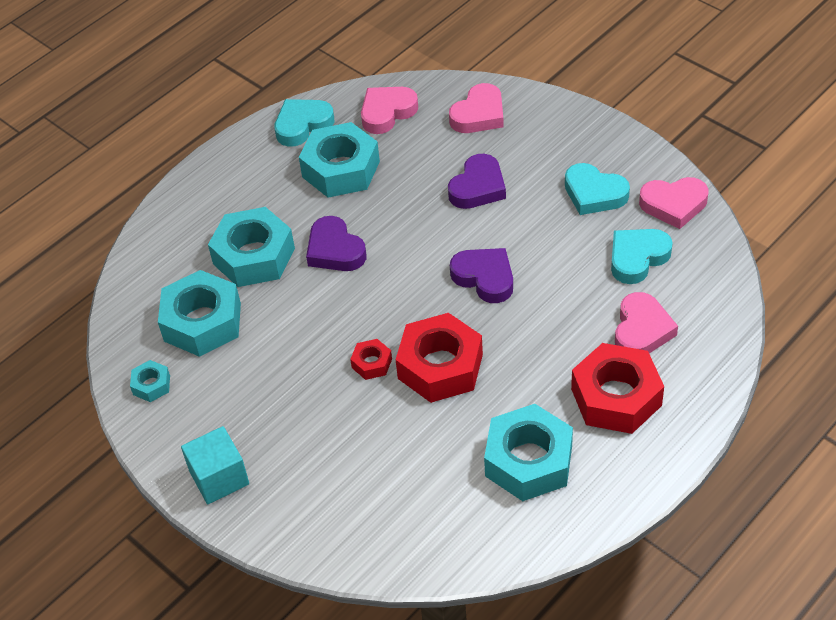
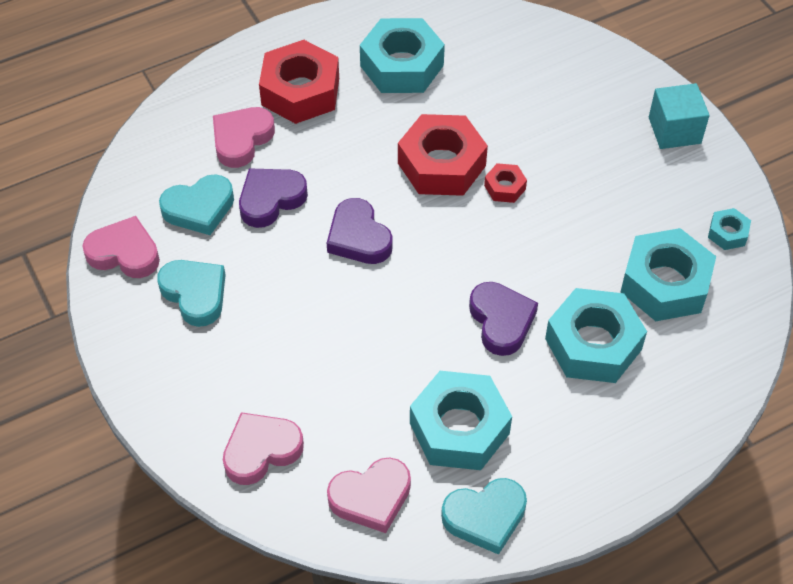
camera: 165 degrees left, 5 degrees up
purple heart [448,154,506,209] -> purple heart moved to [239,168,308,228]

